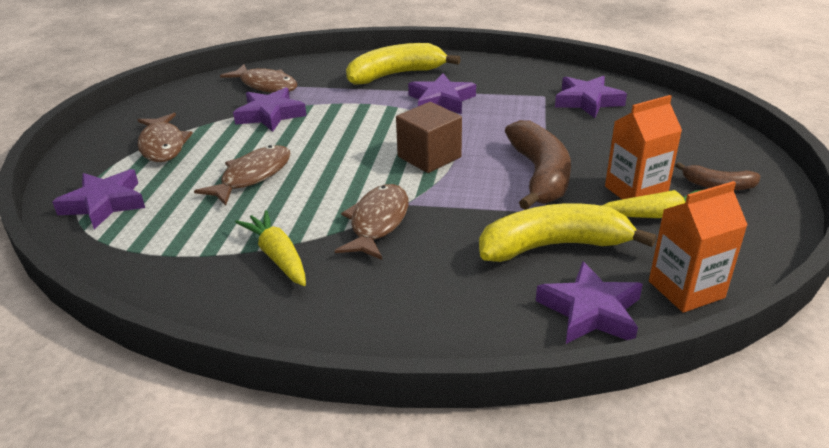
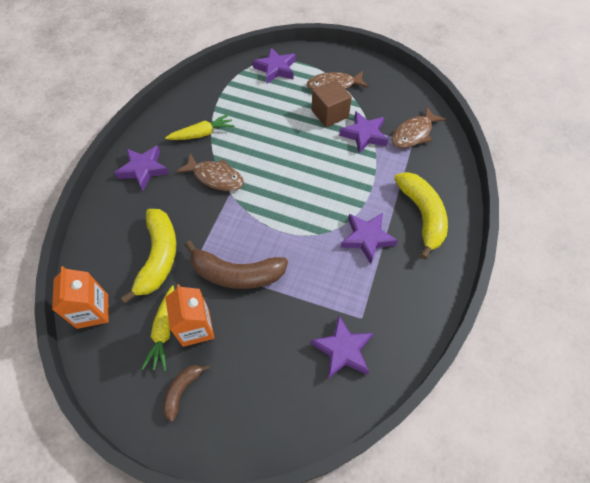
camera: 100 degrees right, 25 degrees up
brown fish [194,145,291,206] -> none
brown cube [396,102,462,173] -> brown cube moved to [312,80,352,127]
purple star [536,261,643,344] -> purple star moved to [115,146,169,191]

